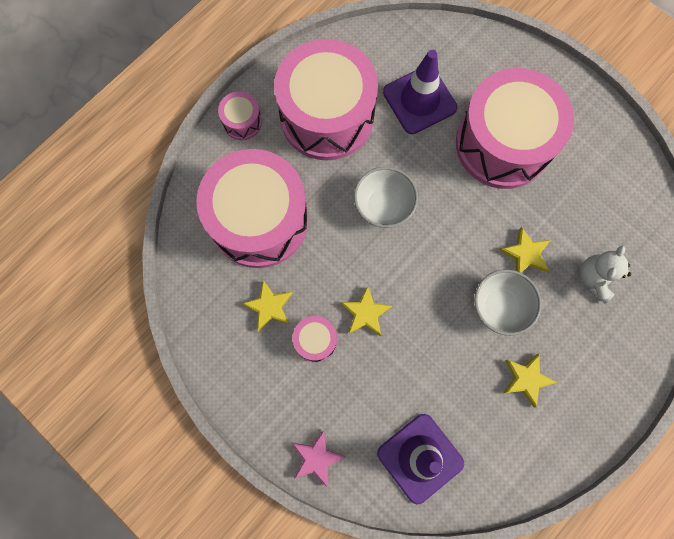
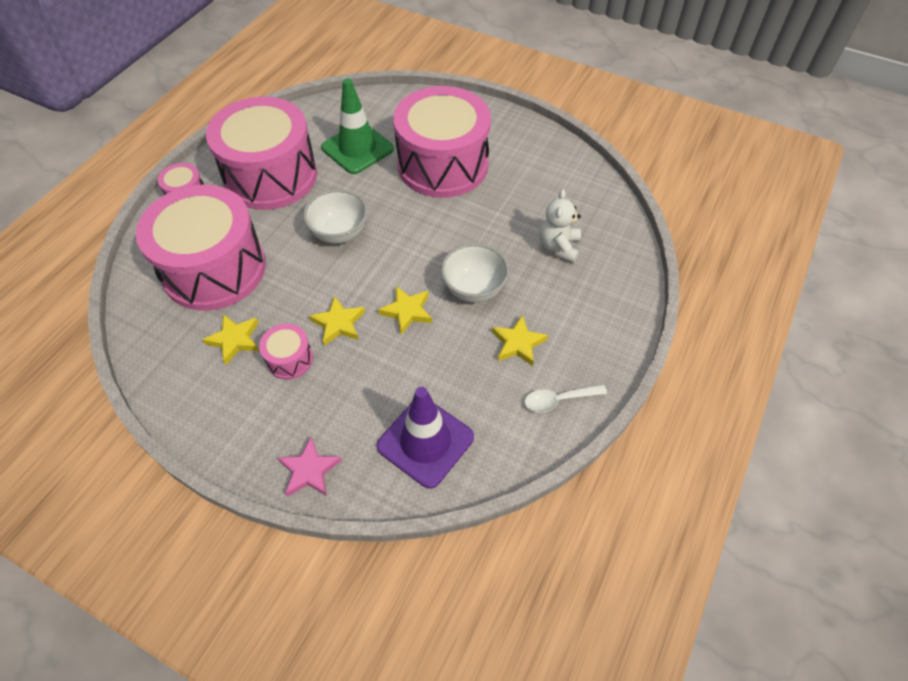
camera: 15 degrees left, 20 degrees down
purple traffic cone [383,50,457,134] -> green traffic cone [321,78,394,174]
yellow star [499,227,550,273] -> yellow star moved to [378,286,432,335]
none -> white spoon [524,384,607,413]

